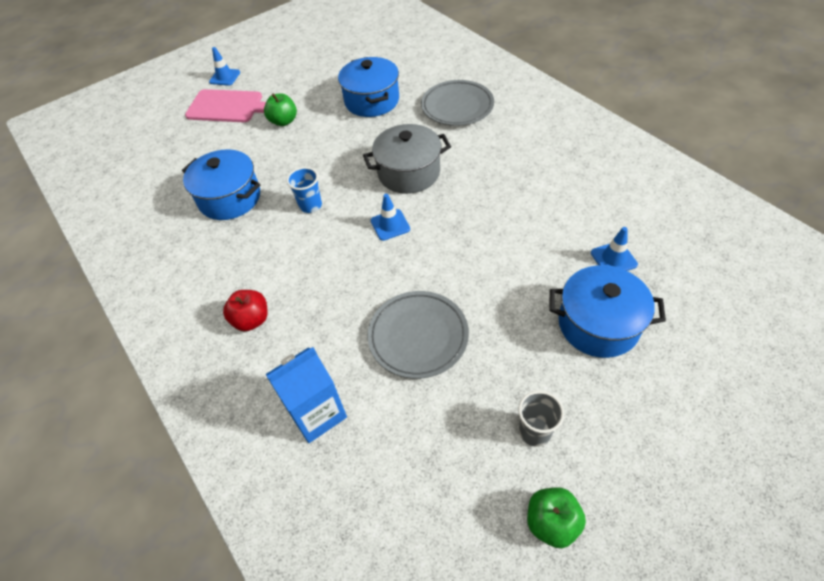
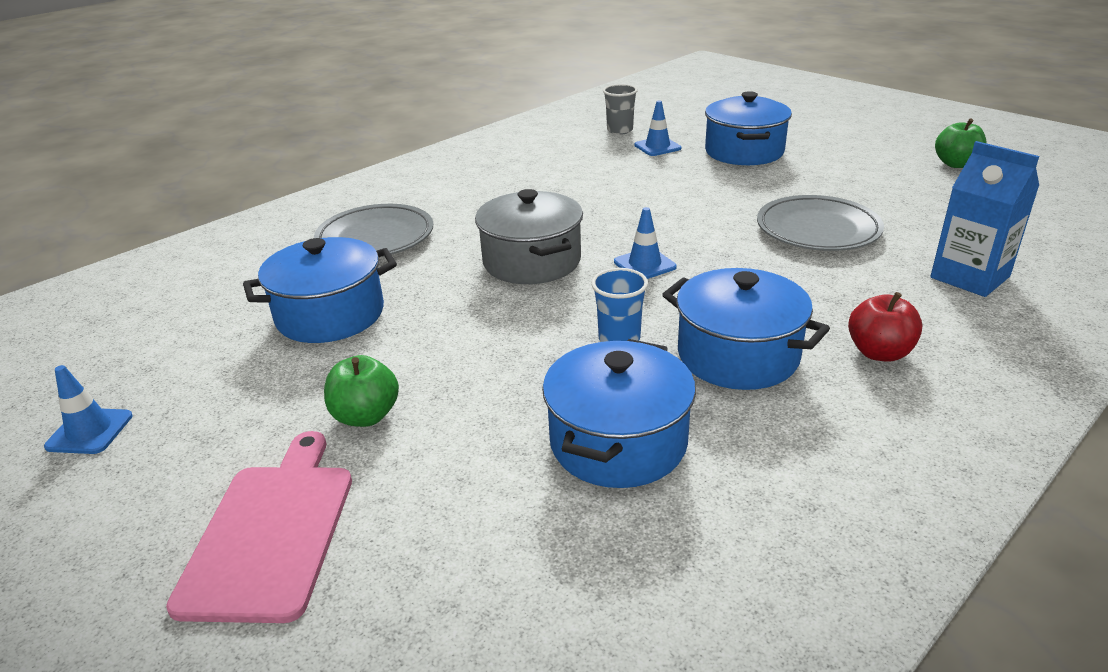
camera: 100 degrees left, 20 degrees down
blue traffic cone [209,47,240,86] -> blue traffic cone moved to [44,365,133,454]
grey cup [518,391,564,447] -> grey cup moved to [603,84,638,135]
none -> blue pot [662,268,830,390]

